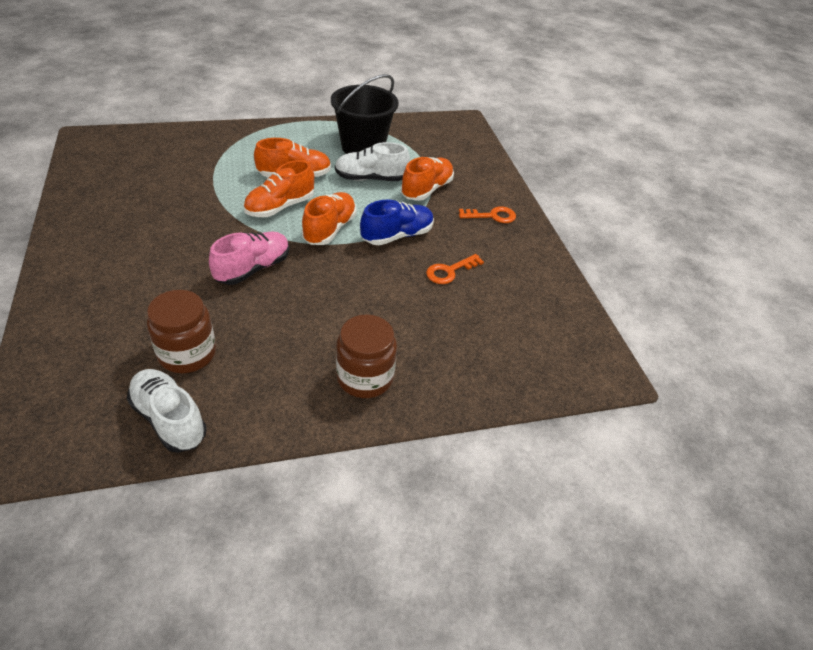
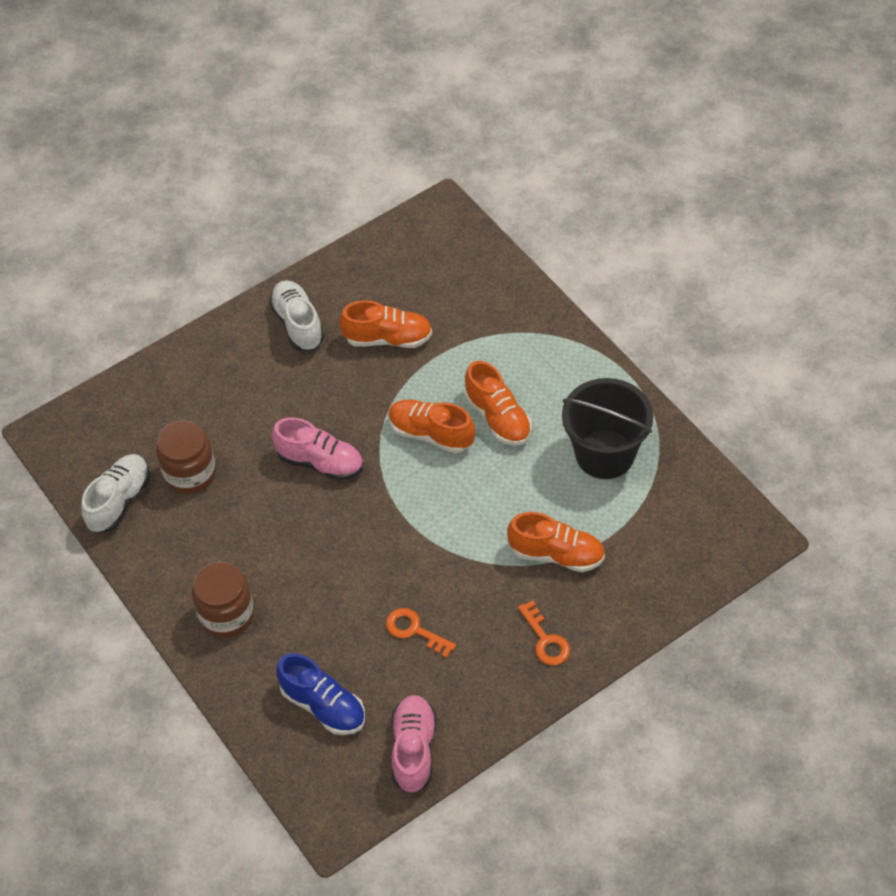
camera: 75 degrees right, 10 degrees up
orange shoe [302,192,356,245] -> orange shoe moved to [339,300,432,348]
white shoe [335,142,410,181] -> white shoe moved to [269,280,324,351]
blue shoe [360,200,434,245] -> blue shoe moved to [276,653,365,735]
none -> pink shoe [391,695,436,793]

